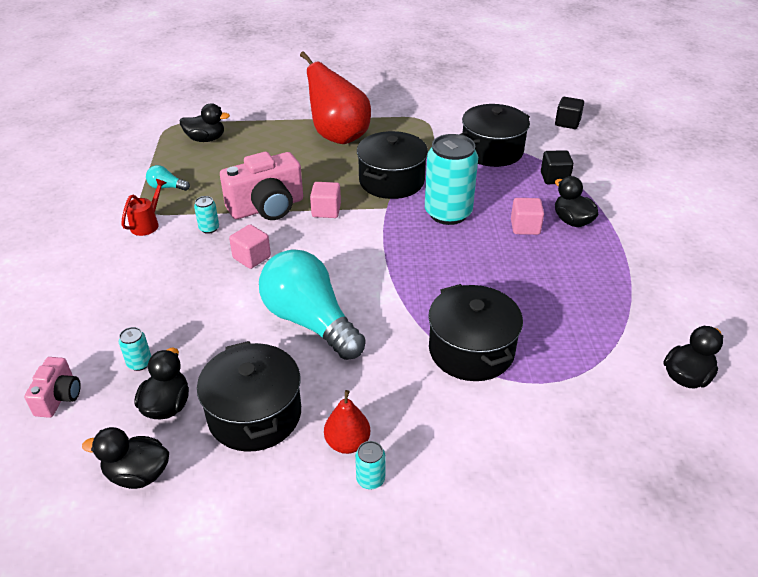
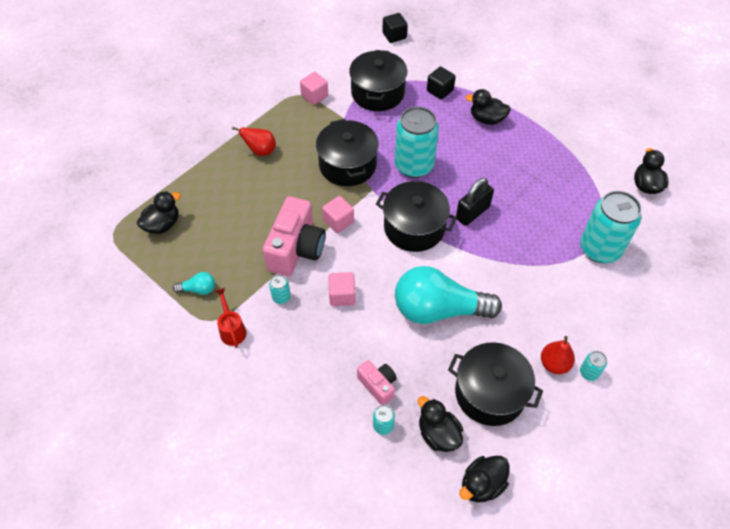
camera: 45 degrees left, 15 degrees up
pink camera [24,357,81,418] -> pink camera moved to [357,360,397,405]
turquoise light bulb [146,165,190,191] -> turquoise light bulb turned 150 degrees counterclockwise [173,272,215,295]
red pear [300,51,371,144] -> red pear [232,127,276,156], size x0.49
black pot [428,284,523,381] -> black pot moved to [376,181,457,252]
pink cube [511,198,544,235] -> pink cube moved to [300,72,328,105]
none -> black padlock [456,178,494,226]
none -> turquoise can [580,191,642,263]

